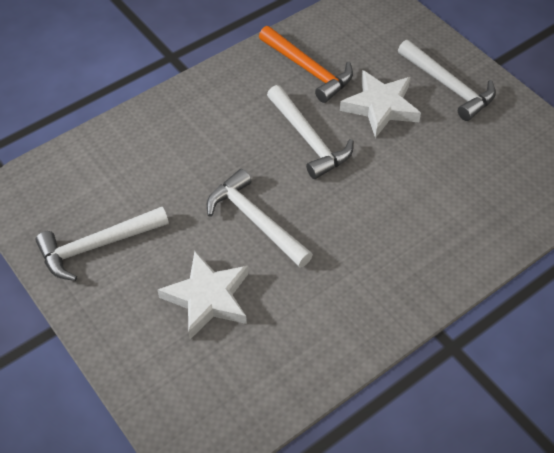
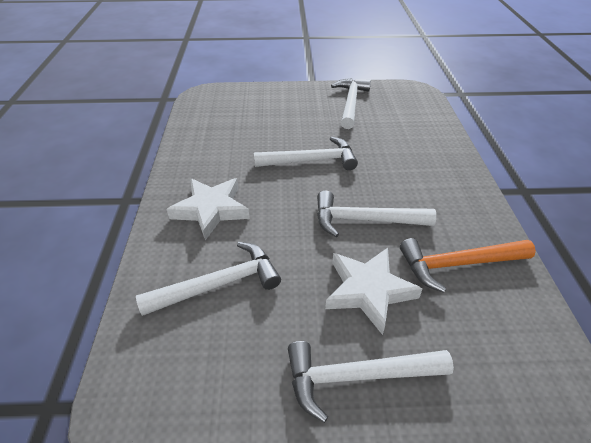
camera: 125 degrees right, 10 degrees down
white star [157,251,248,339] -> white star moved to [167,178,250,240]
none -> white hammer [136,242,281,316]

